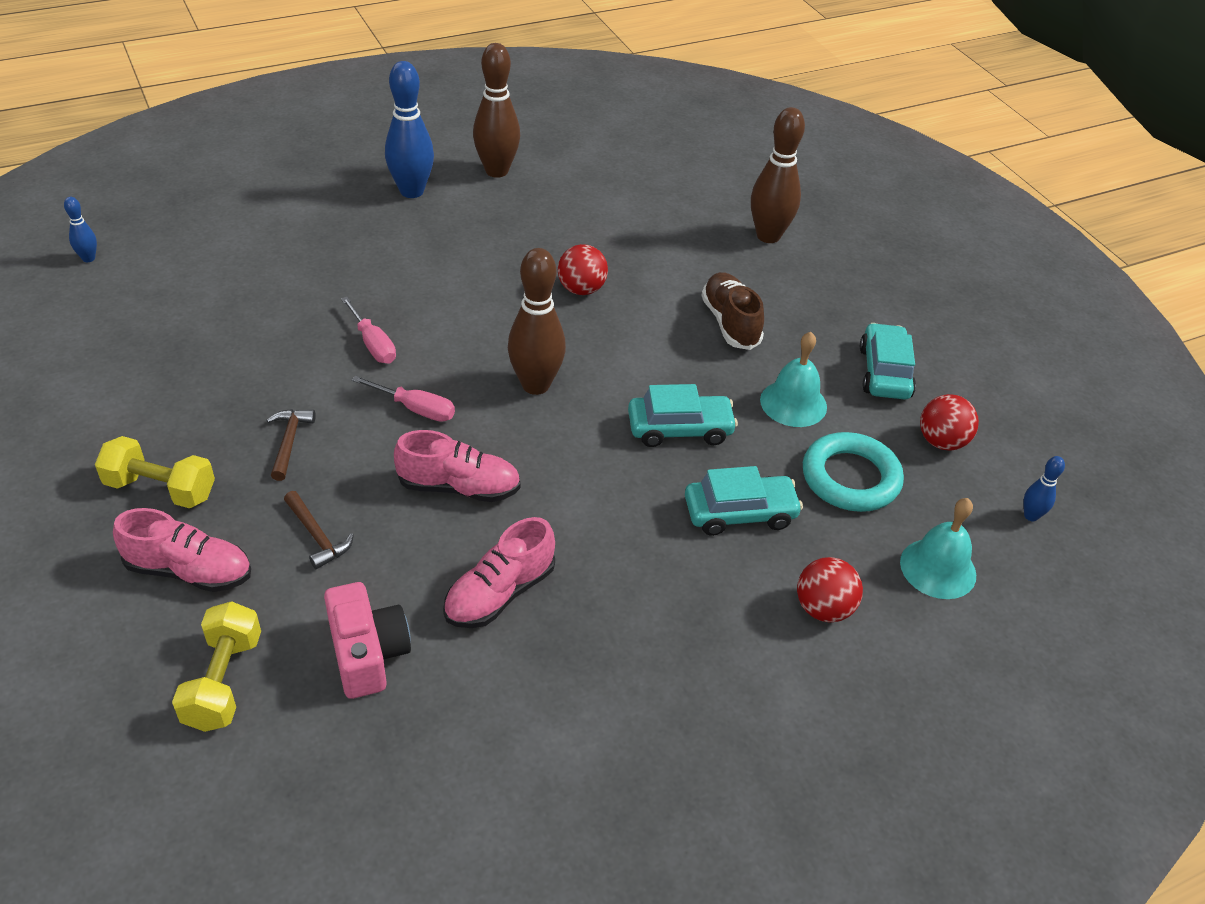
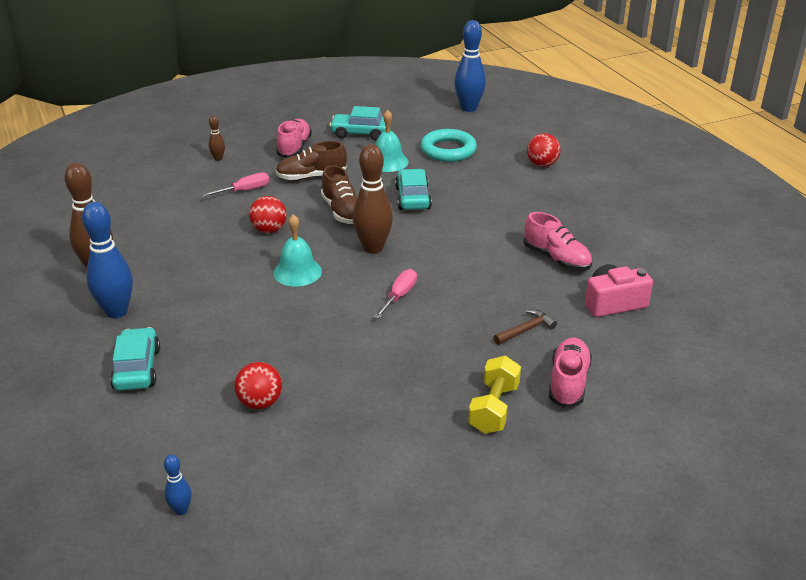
camera: 85 degrees left, 10 degrees down
yellow dumbbell [172,601,261,732] -> none
brown hammer [266,409,316,481] -> none
pink screwdriver [341,297,396,364] -> pink screwdriver moved to [202,172,269,197]
pink shoe [394,430,521,502] -> pink shoe moved to [276,119,312,158]
turquoise car [685,466,803,536] -> turquoise car moved to [110,327,160,391]
brown bowling pin [751,107,805,243] -> brown bowling pin [209,116,225,161], size x0.47
turquoise bell [900,498,976,599] -> turquoise bell moved to [273,214,322,287]
red ball [920,394,979,451] -> red ball moved to [234,362,282,409]
blue bowling pin [1023,456,1065,521] -> blue bowling pin [454,20,486,112], size x2.11
none -> brown shoe [321,165,357,224]

